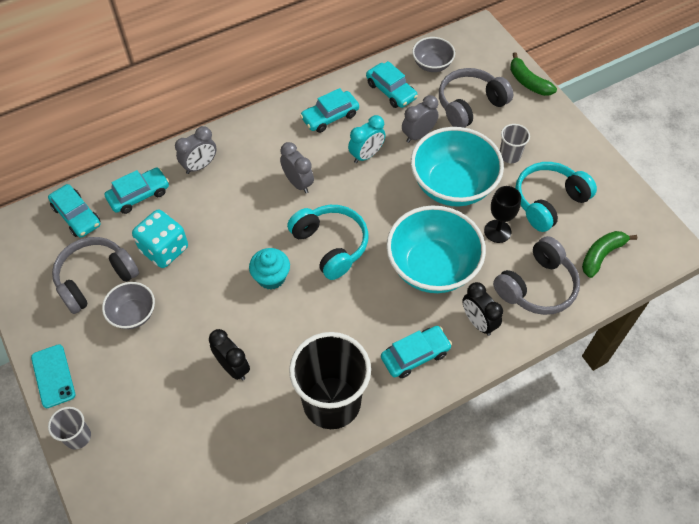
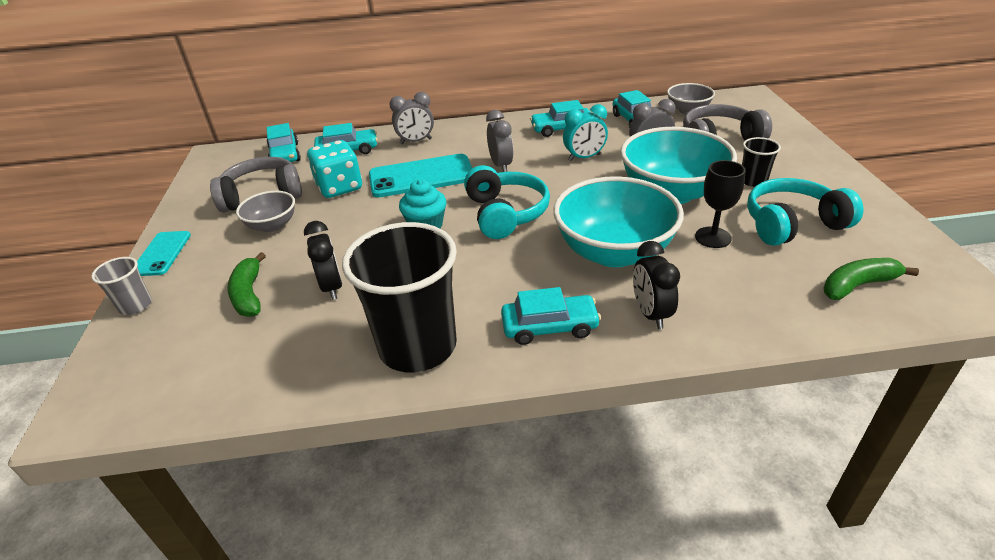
camera: 25 degrees right, 20 degrees down
grey headphones [493,236,580,315] -> none
grey cup [500,124,530,163] -> black cup [742,137,781,187]
green banana [510,52,557,96] -> green banana moved to [227,252,266,317]
none -> turquoise phone [369,154,472,197]

